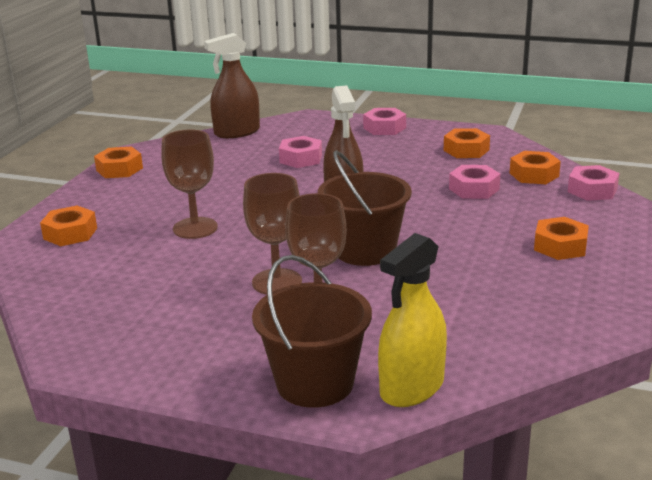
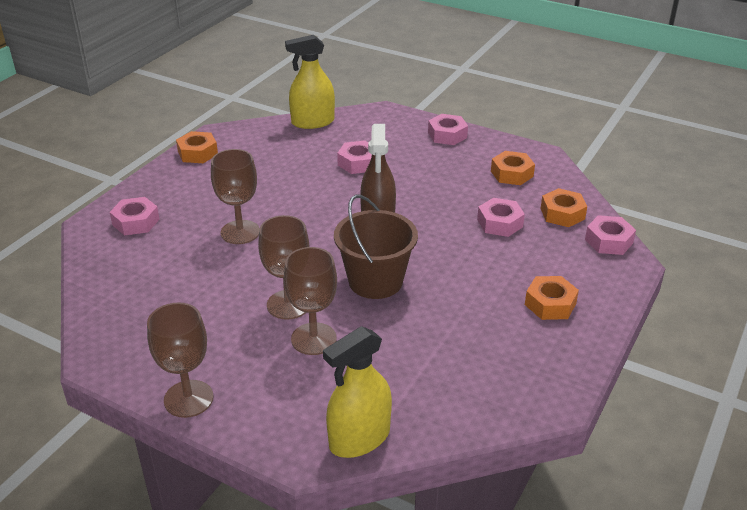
camera: 10 degrees right, 10 degrees up
orange nut [40,206,97,246] -> pink nut [110,197,160,236]
brown spray bottle [204,33,260,138] -> yellow spray bottle [285,35,335,129]
brown bucket [252,255,372,408] -> none
none -> brown goblet [147,302,213,418]

